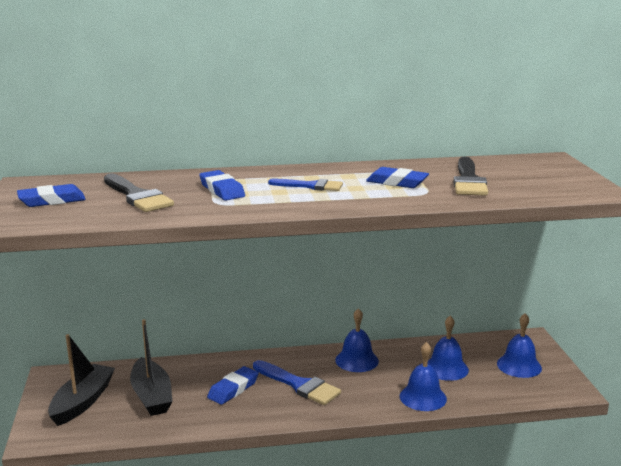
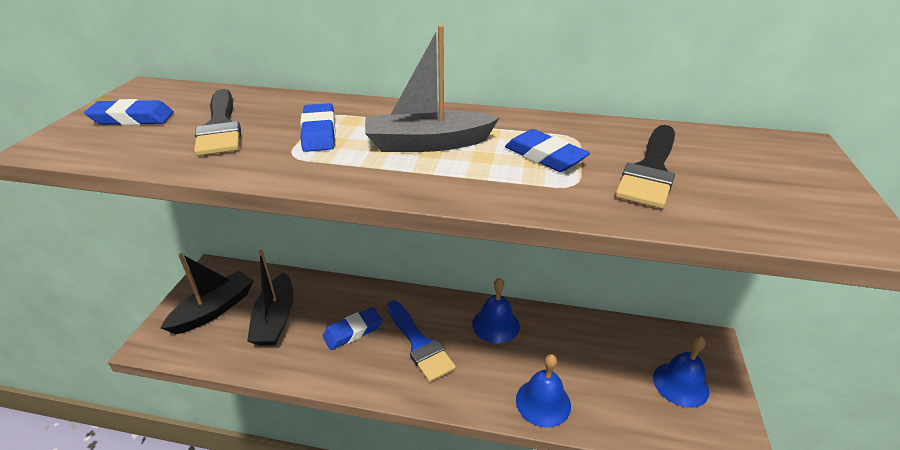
camera: 20 degrees right, 15 degrees up
blue brush [268,179,343,191] -> grey boat [365,25,499,152]
blue bell [428,316,469,381] -> none

